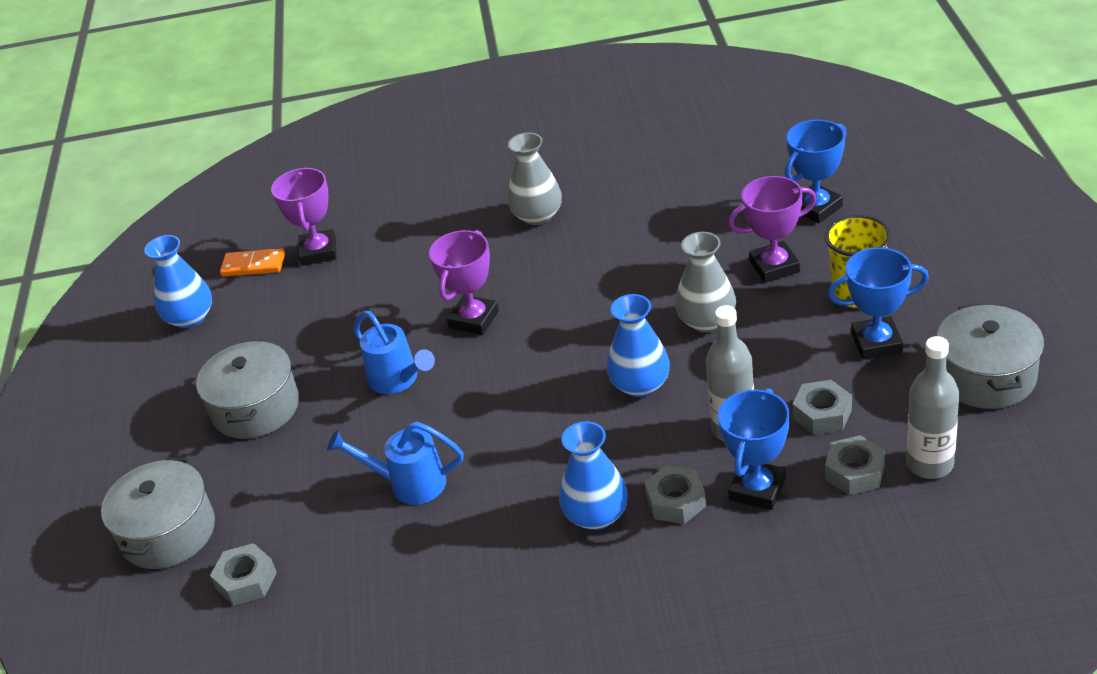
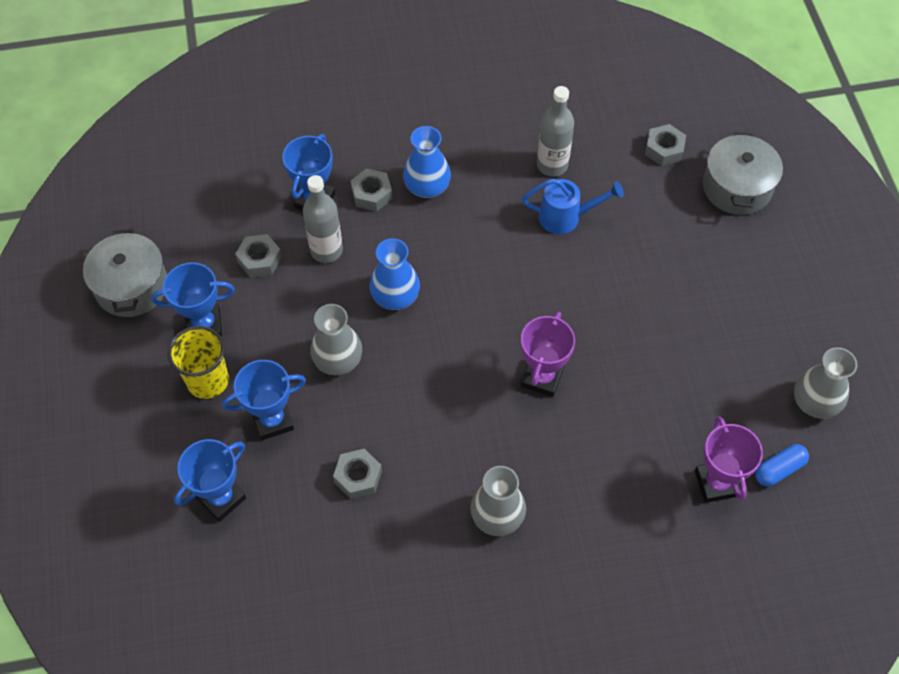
camera: 170 degrees right, 20 degrees up
blue vase [144,235,212,328] -> grey vase [794,347,857,419]
grey pot [196,339,299,439] -> none
orange domino [220,248,285,276] -> blue capsule [755,444,809,486]
blue watering can [354,311,435,394] -> none
purple trophy [728,176,816,283] -> blue trophy [222,360,306,441]
grey nut [825,435,885,495] -> grey nut moved to [333,449,382,499]
grey bottle [906,336,959,479] -> grey bottle moved to [537,86,574,177]

